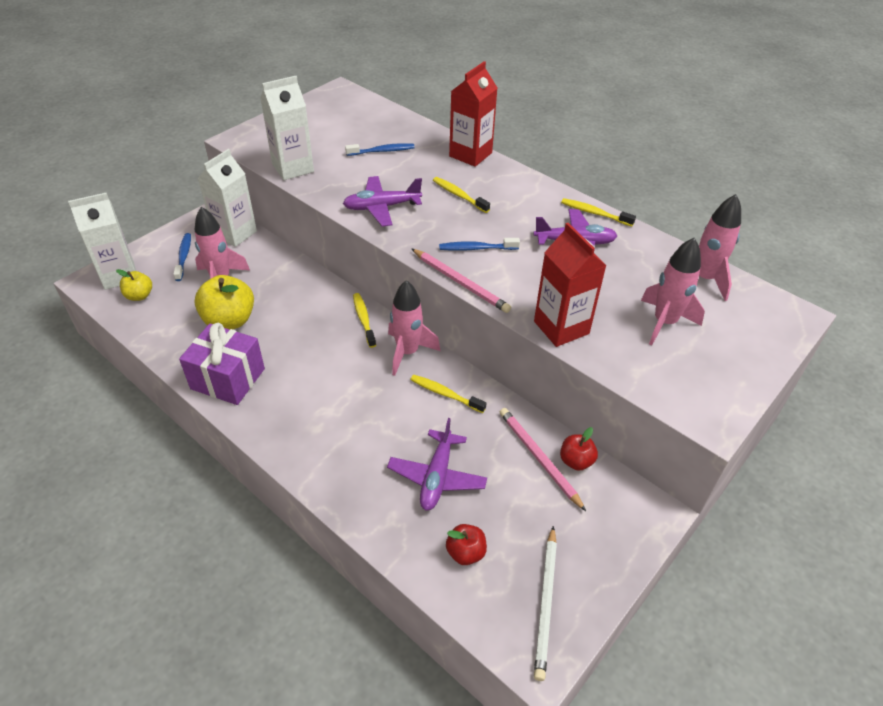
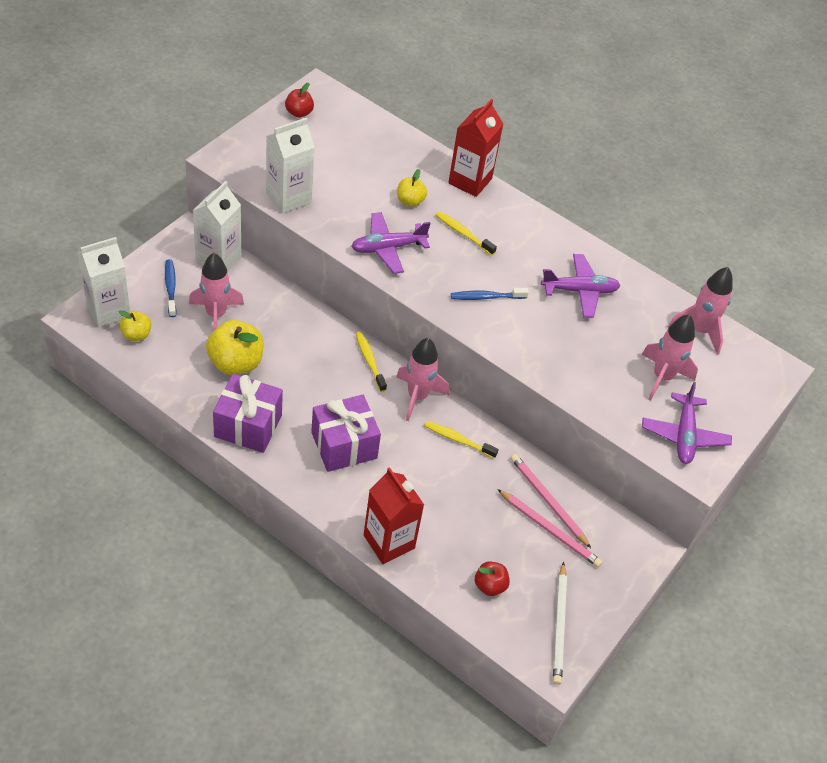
camera: 10 degrees left, 5 degrees up
blue toothbrush [345,143,415,156] -> none
purple plane [387,418,487,510] -> purple plane moved to [642,382,732,464]
pink pencil [411,248,511,313] -> pink pencil moved to [497,489,603,567]
red carton [534,223,607,347] -> red carton moved to [364,467,424,564]
red apple [560,427,598,471] -> red apple moved to [285,83,314,118]
yellow toothbrush [561,198,636,226] -> none
none -> purple gift [311,395,381,472]
none -> yellow apple [397,169,427,207]

